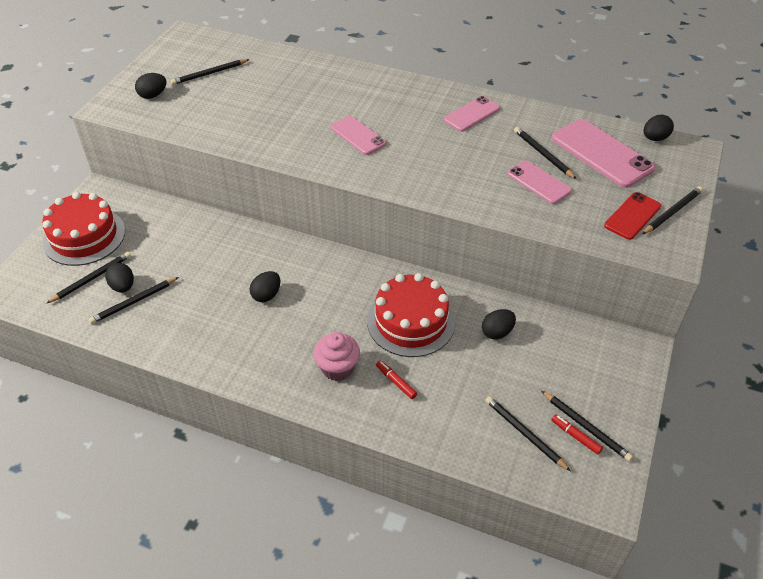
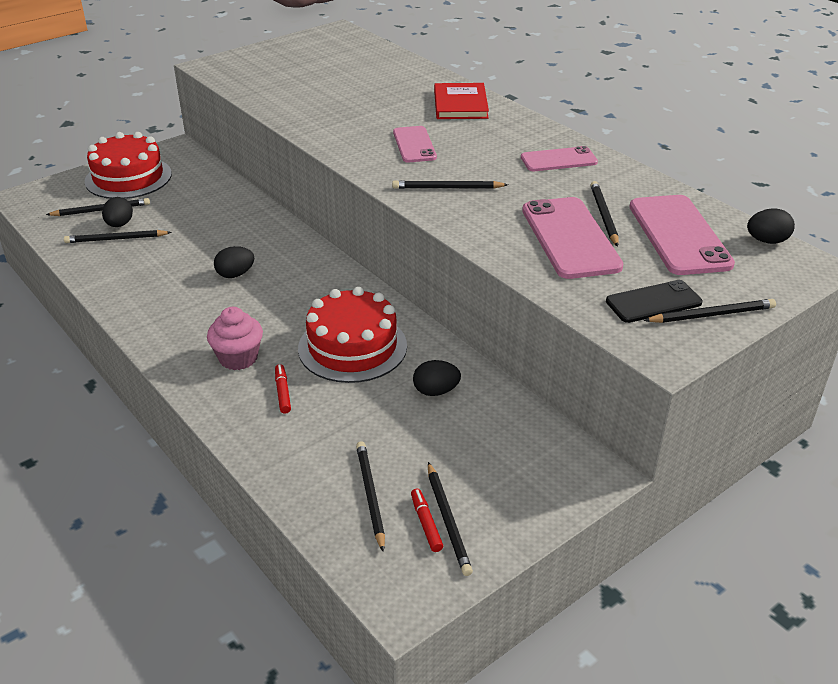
camera: 30 degrees right, 10 degrees down
black egg [135,73,167,99] -> none
black pencil [171,59,250,85] -> black pencil moved to [392,180,508,189]
pink phone [507,160,572,204] -> pink phone [522,197,623,279], size x1.66
red phone [604,192,661,240] -> black phone [606,280,702,323]
none -> red book [434,83,489,119]

